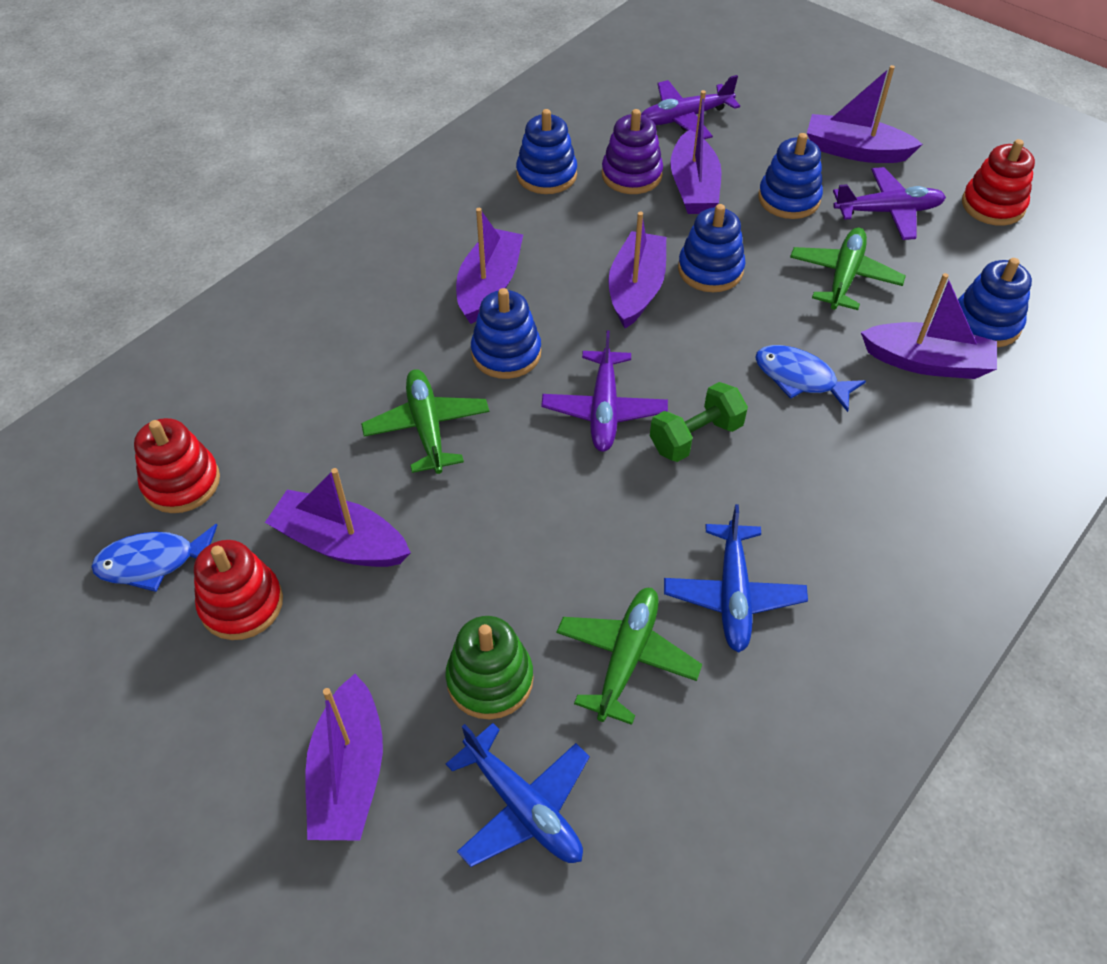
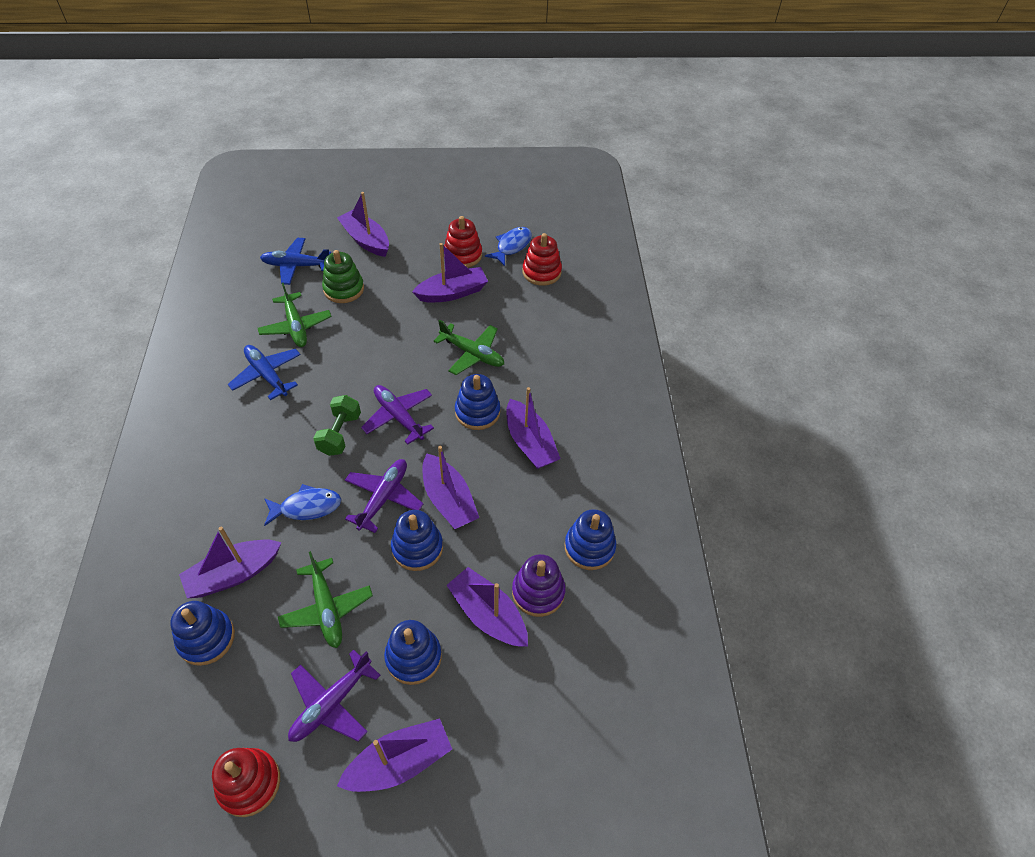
camera: 135 degrees right, 0 degrees up
purple plane [641,75,740,139] -> purple plane moved to [345,459,423,533]

